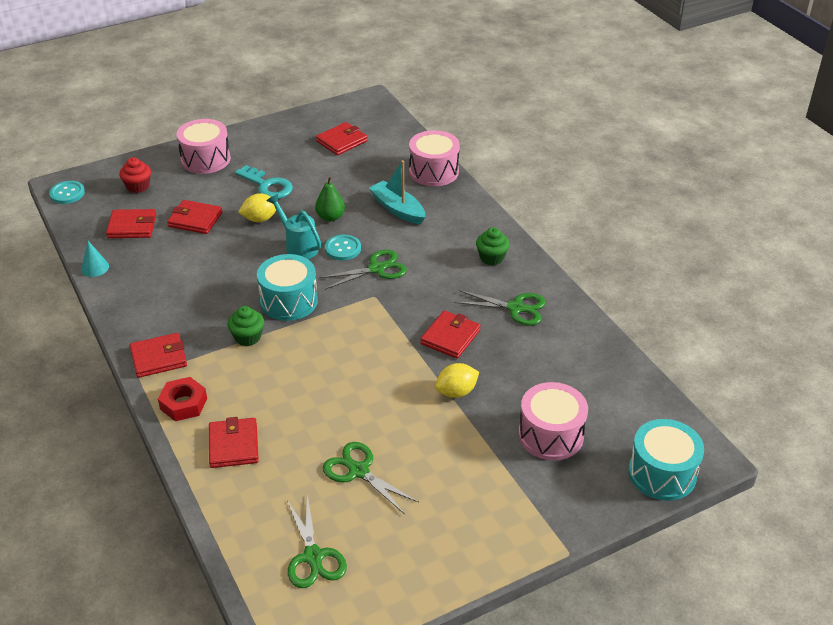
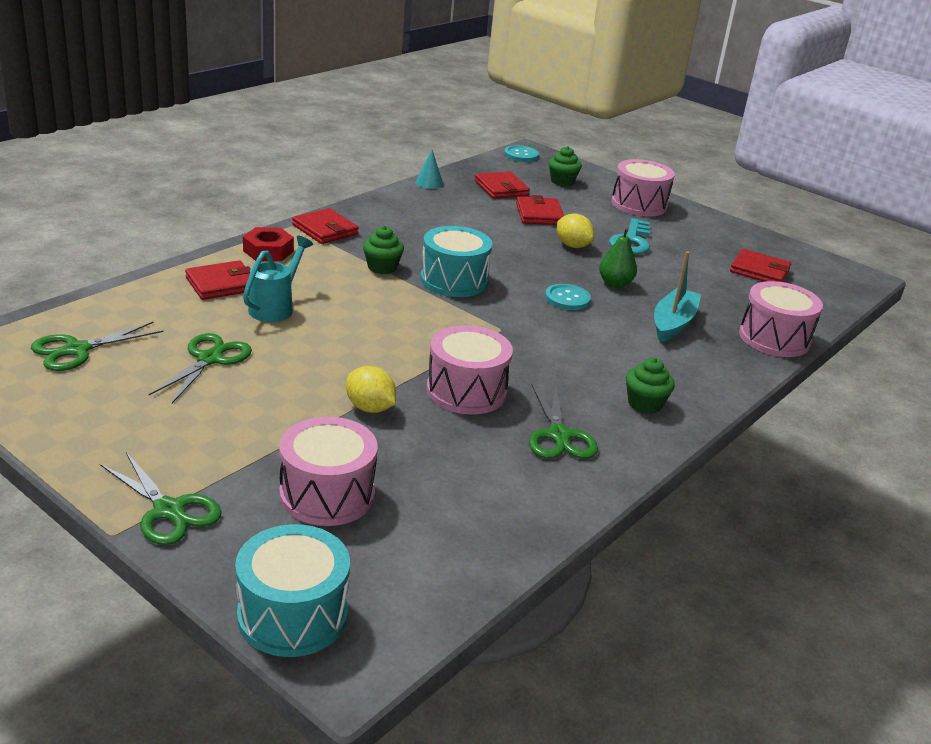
camera: 65 degrees right, 10 degrees down
red cupcake [119,157,151,193] -> green cupcake [549,146,582,186]
turquoise watering can [267,194,321,259] -> turquoise watering can moved to [243,236,313,322]
green scissors [319,250,407,289] -> green scissors moved to [100,452,222,545]
red wallet [420,310,481,359] -> pink drum [427,325,513,415]

